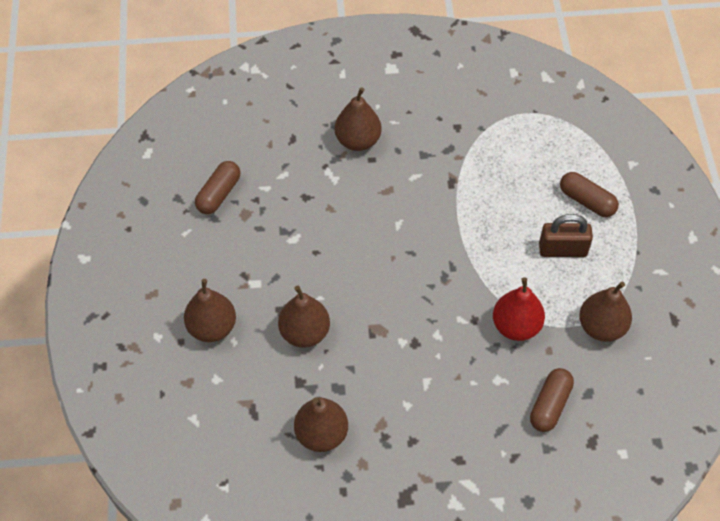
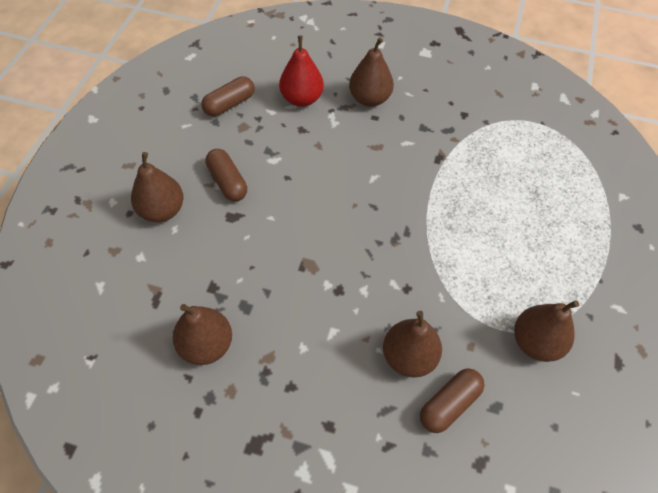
camera: 20 degrees right, 0 degrees up
brown pear [278,286,330,348] -> brown pear moved to [383,311,442,378]
red pear [493,277,545,341] -> red pear moved to [279,35,324,107]
brown padlock [539,214,593,257] -> none
brown capsule [560,172,619,217] -> brown capsule moved to [206,149,247,201]

